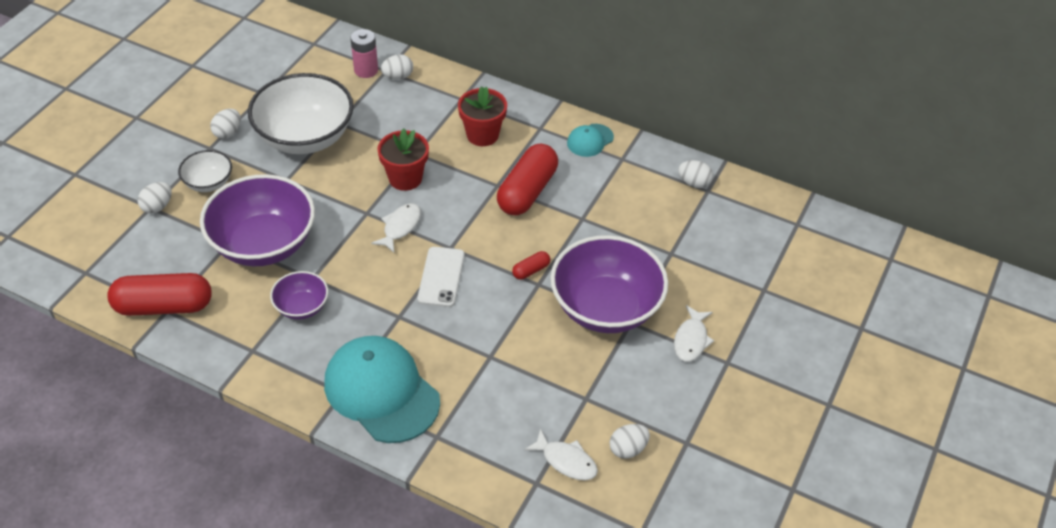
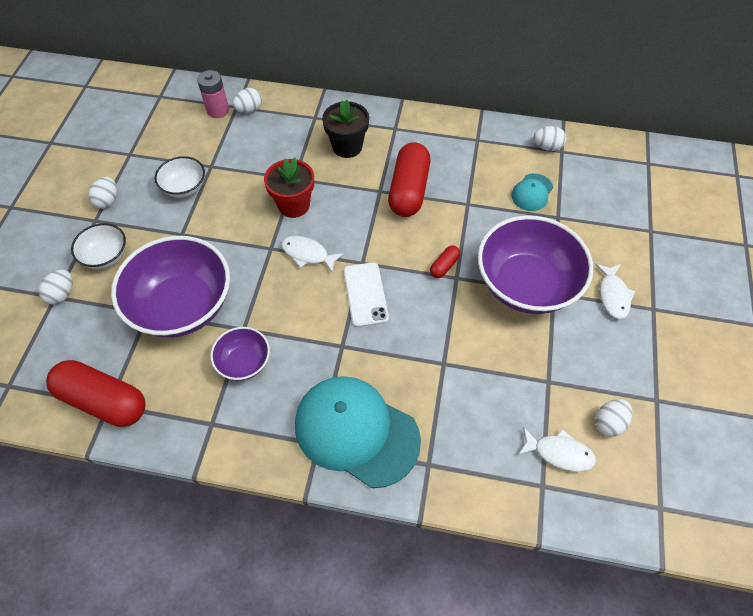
camera: 15 degrees left, 10 degrees up
red capsule [107,273,212,316] -> red capsule turned 45 degrees clockwise [46,360,146,427]
white bowl [248,73,354,154] -> white bowl [155,156,205,198], size x0.49
white fish [371,203,421,253] -> white fish turned 75 degrees counterclockwise [281,236,344,274]
red flower pot [458,86,507,146] -> black flower pot [322,100,369,158]
turquoise cap [567,124,614,157] -> turquoise cap moved to [511,173,553,211]

